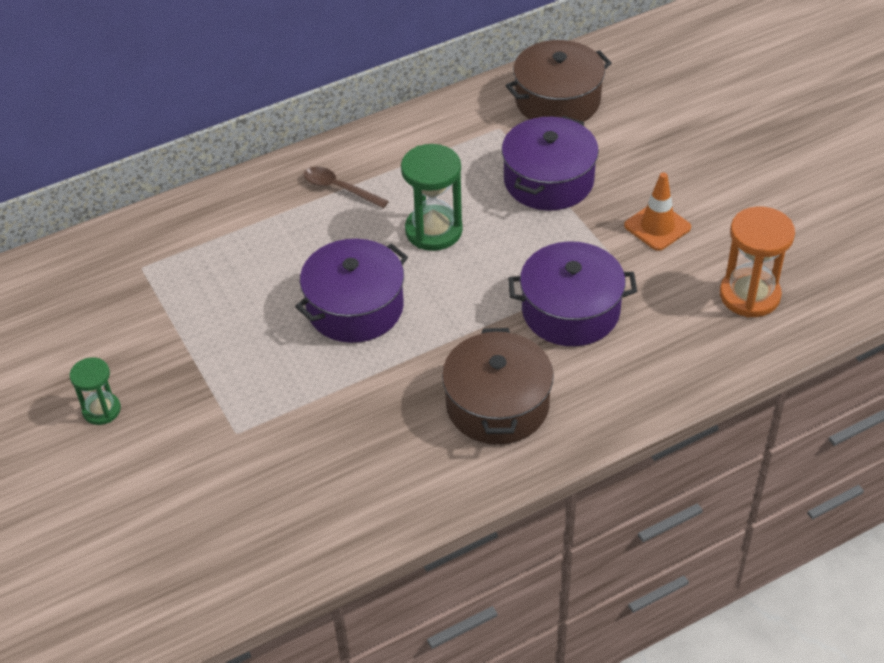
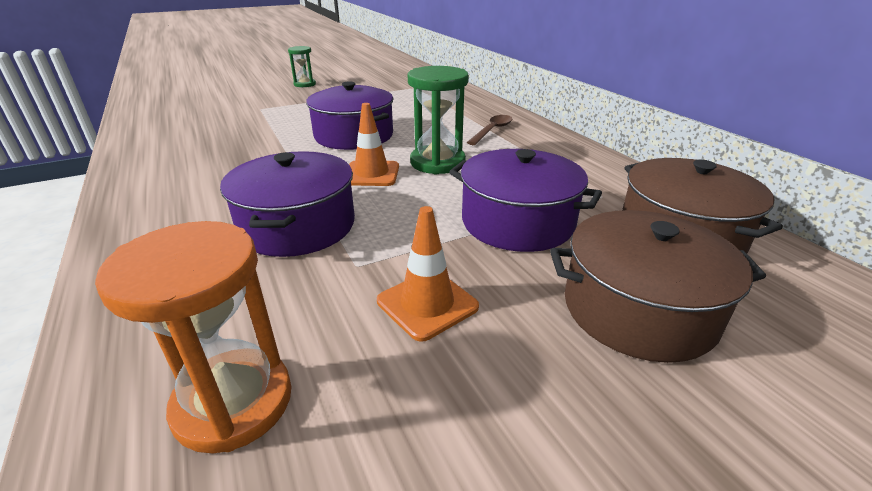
camera: 90 degrees right, 15 degrees down
brown pot [442,328,554,445] -> brown pot moved to [550,210,766,363]
none -> orange traffic cone [349,103,399,186]

